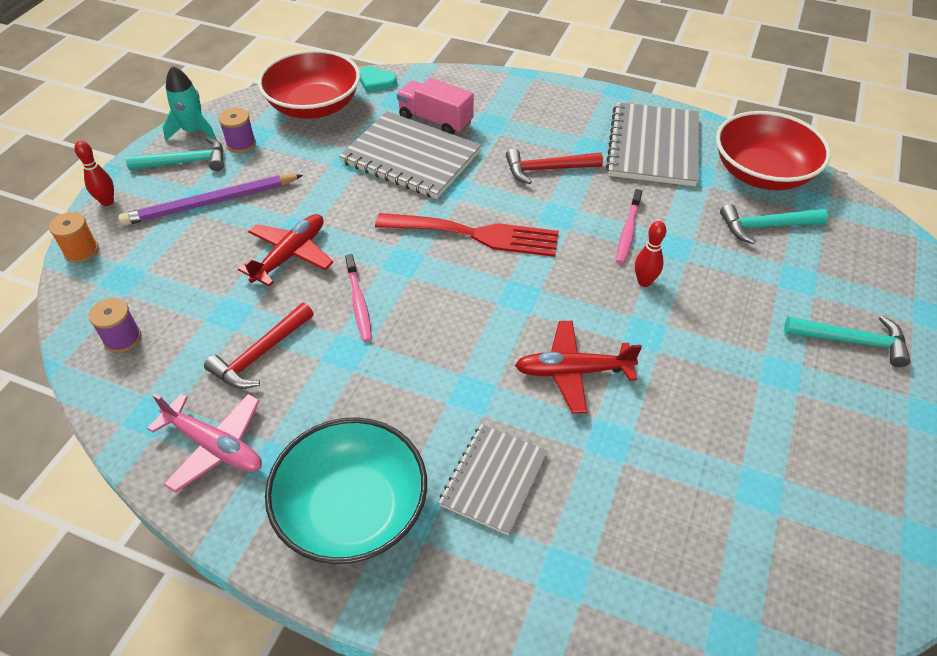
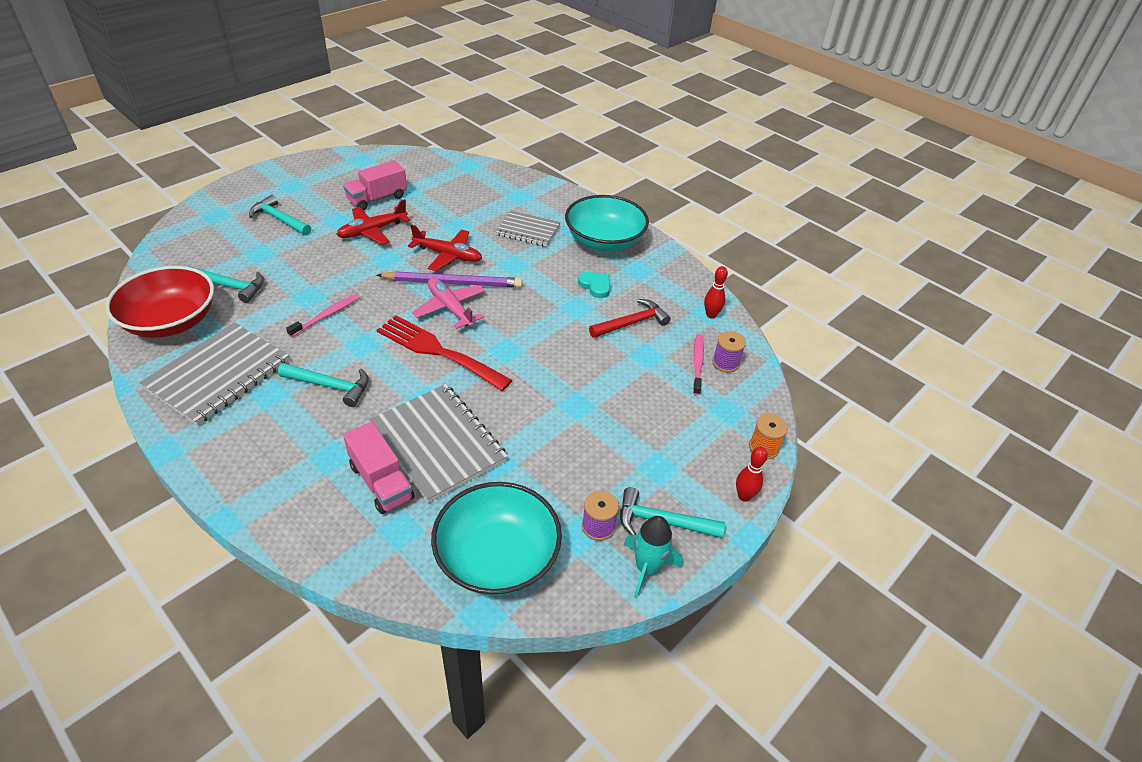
camera: 160 degrees left, 5 degrees down
purple pencil [118,174,303,226] -> purple pencil moved to [377,272,522,288]
pink plane [147,393,262,493] -> pink plane moved to [412,278,485,329]
red plane [238,214,333,286] -> red plane moved to [336,199,411,245]
red bowl [258,49,360,119] -> turquoise bowl [431,482,562,596]
pink toothbrush [345,254,372,342] -> pink toothbrush moved to [693,334,704,395]
turquoise heart [359,66,397,92] -> turquoise heart moved to [578,272,610,298]
grey notebook [438,424,548,535] -> grey notebook turned 60 degrees clockwise [495,210,560,247]
red hammer [506,149,603,184] -> turquoise hammer [278,363,369,407]
red bowling pin [635,221,666,287] -> red bowling pin moved to [704,266,728,319]
none -> pink truck [343,160,407,211]

